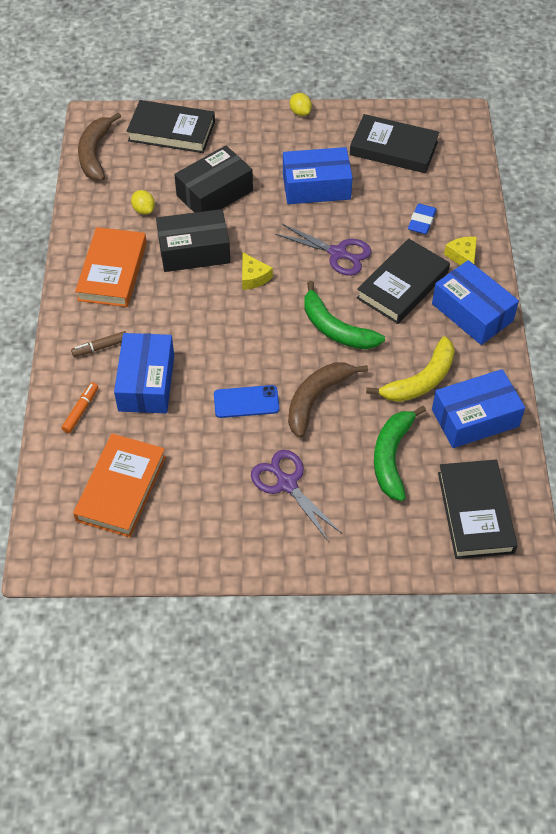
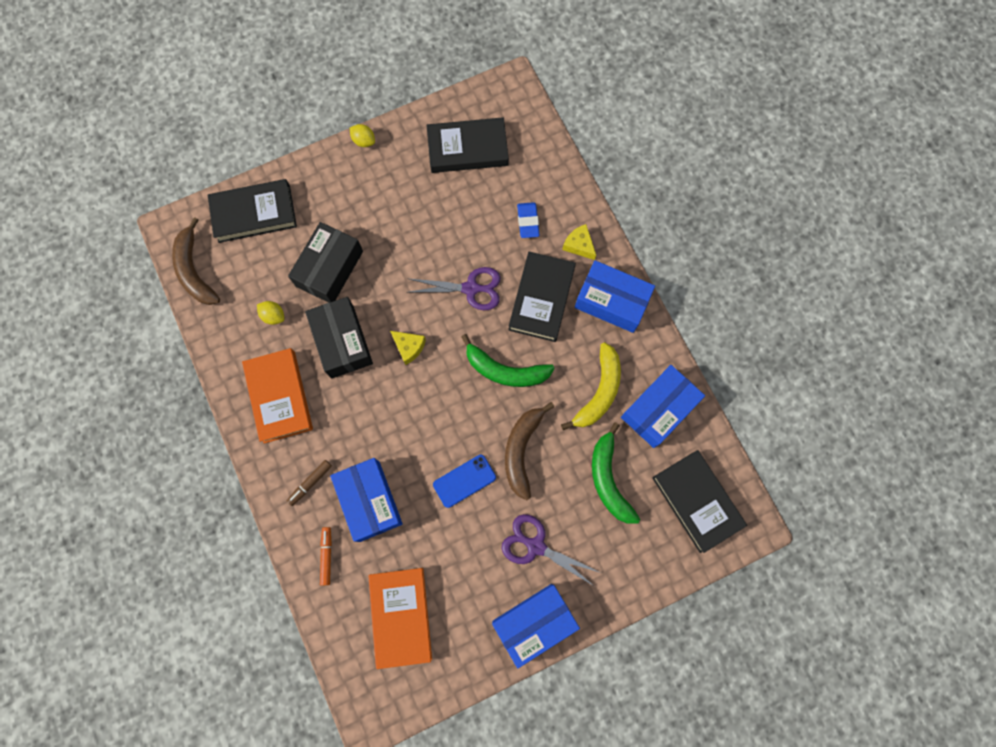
camera: 25 degrees left, 20 degrees up
black box [156,209,230,272] -> black box turned 75 degrees counterclockwise [305,297,373,379]
blue box [283,147,353,204] -> blue box moved to [492,584,580,669]

